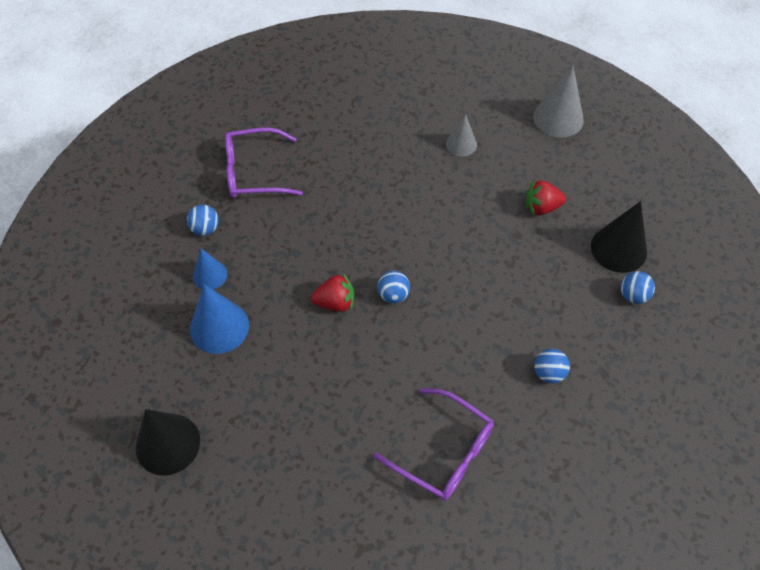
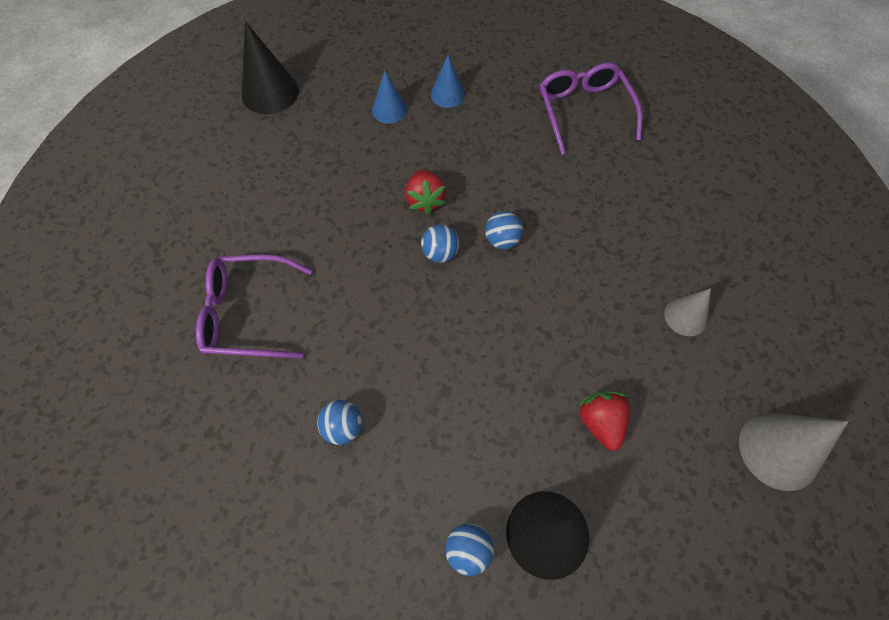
camera: 85 degrees right, 5 degrees up
blue ball [187,205,219,236] -> blue ball moved to [485,211,523,249]
blue cone [190,284,249,354] -> blue cone [372,71,407,124], size x0.61
purple glasses [373,388,494,500] -> purple glasses turned 60 degrees clockwise [196,255,312,358]

